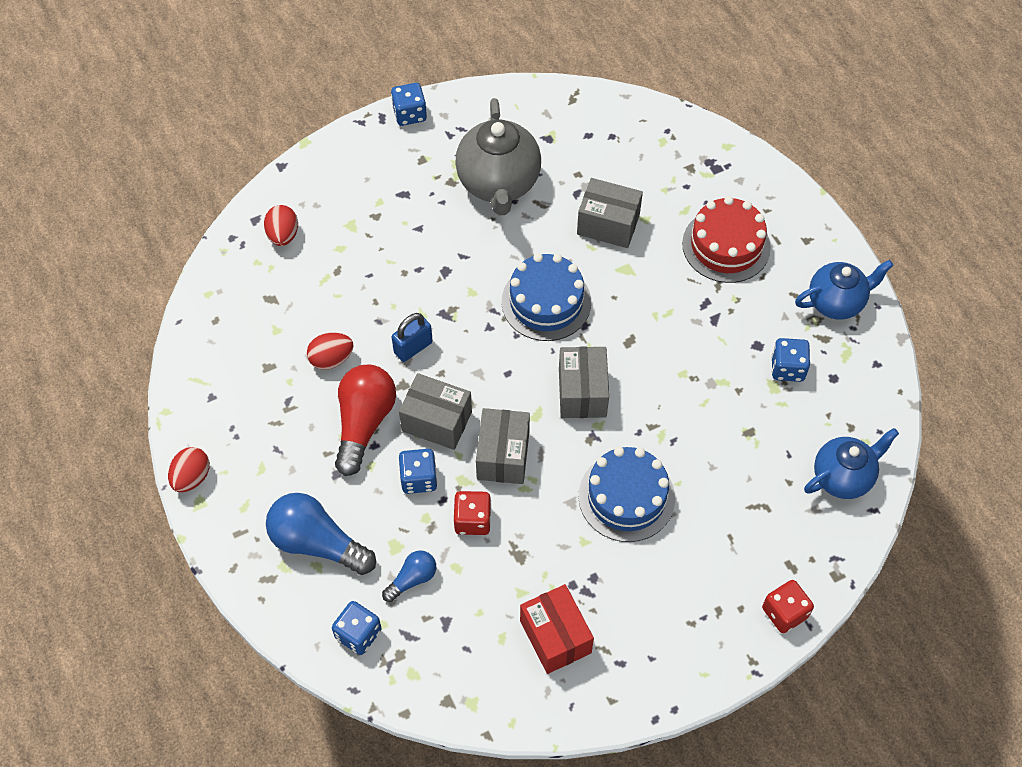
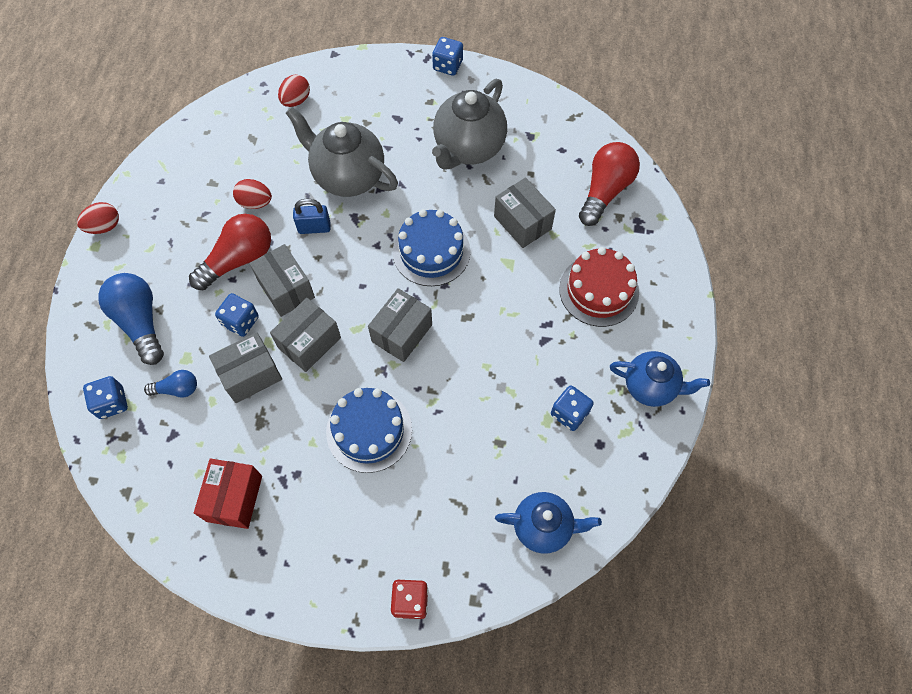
camera: 35 degrees right, 5 degrees up
red dice [454,491,491,535] -> grey box [209,332,282,403]
none -> grey teapot [286,107,398,197]
none -> red light bulb [579,142,640,226]

